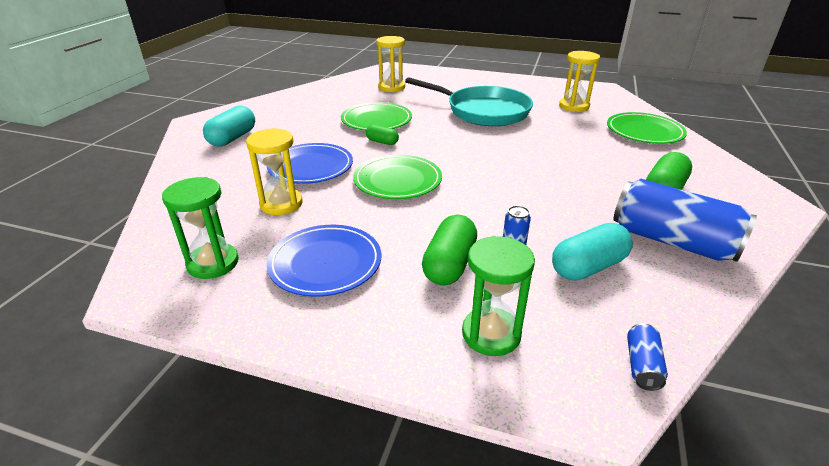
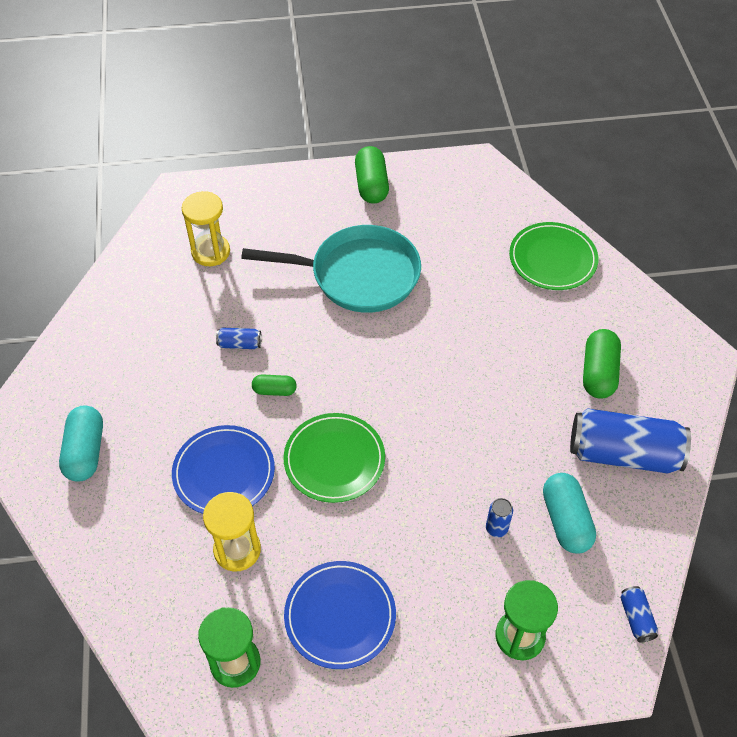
camera: 25 degrees left, 20 degrees up
green plate [341,102,412,131] -> blue can [216,328,262,349]
green capsule [422,215,477,285] -> green capsule moved to [355,146,389,204]
turquoise capsule [552,223,633,281] -> turquoise capsule turned 45 degrees counterclockwise [543,473,596,553]
yellow hourglass [559,51,600,112] -> none

